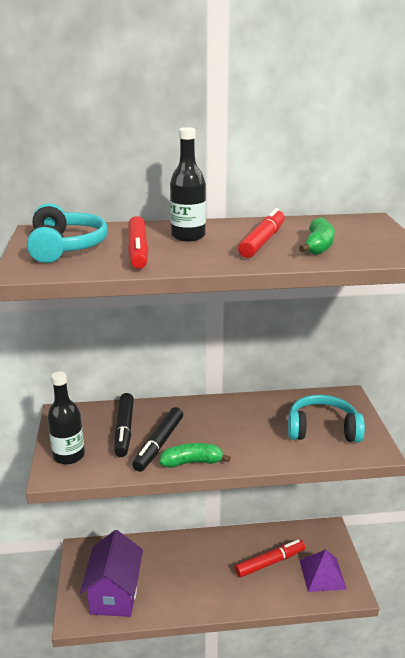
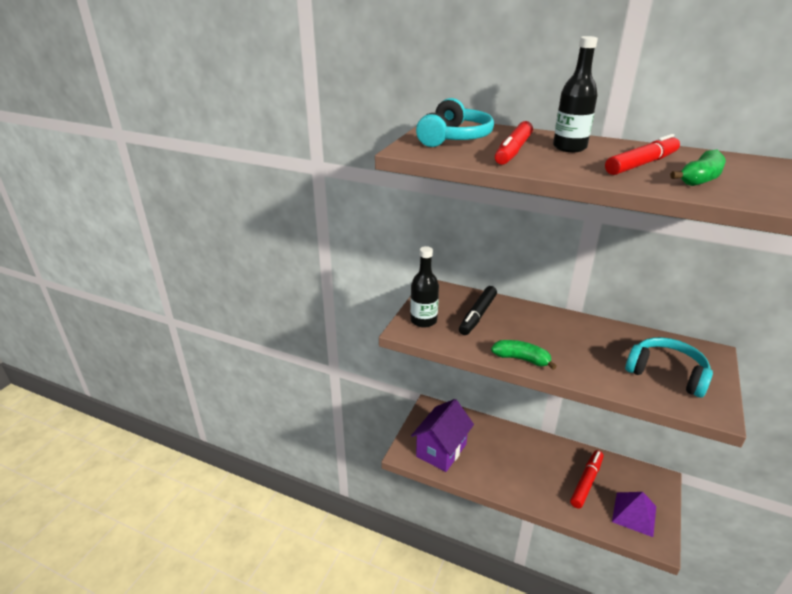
camera: 30 degrees right, 5 degrees up
black marker [132,407,183,472] -> none
red marker [235,540,305,578] -> red marker turned 60 degrees counterclockwise [570,450,603,509]

